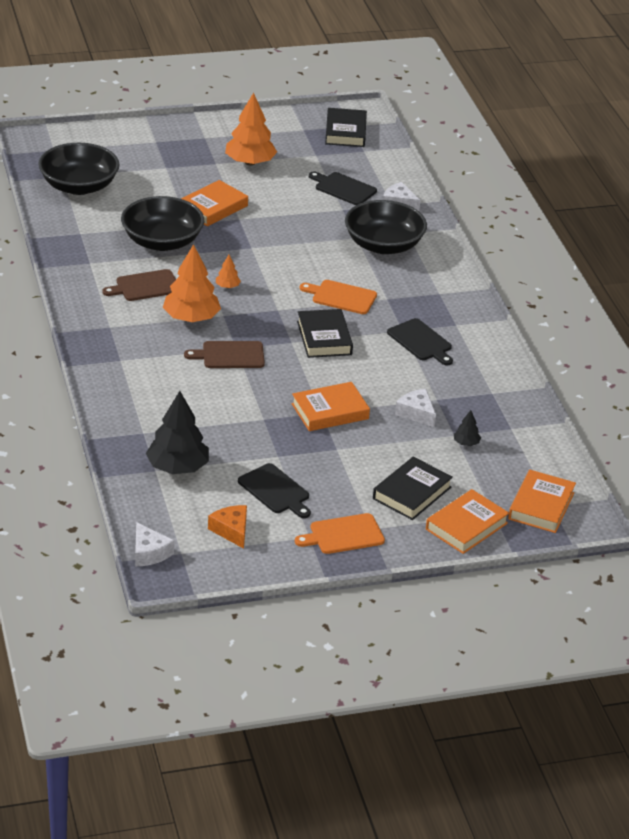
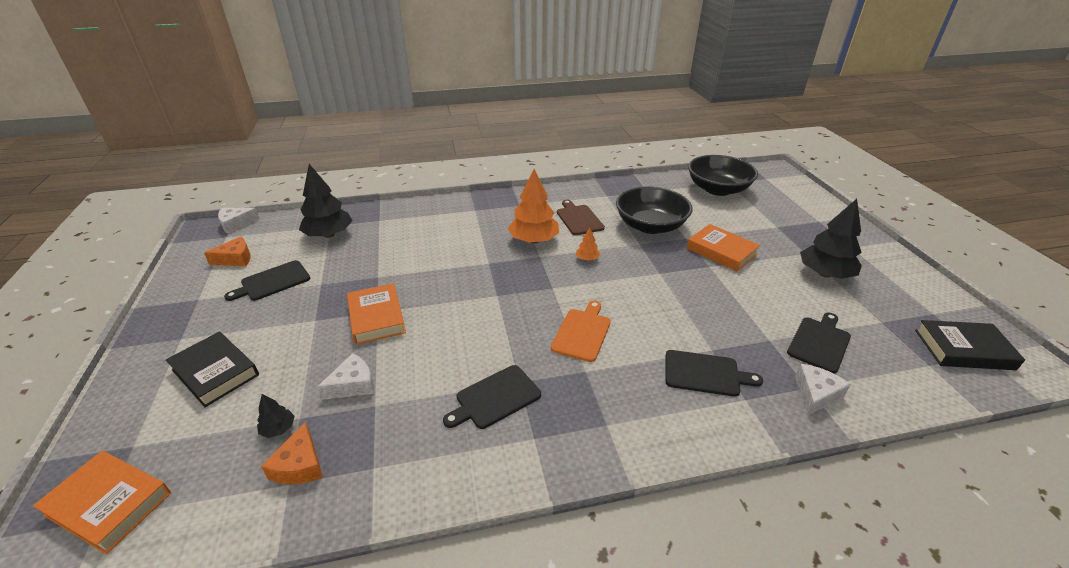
camera: 95 degrees right, 0 degrees up
brown cutting board [184,341,265,368] -> none
orange tree [225,92,277,166] -> black tree [800,199,862,279]
orange cutting board [295,513,385,554] -> none
black book [297,309,353,358] -> none
black bowl [345,200,427,254] -> black cutting board [665,350,763,397]
orange book [426,489,509,554] -> none
none -> orange cheese [261,422,323,484]

